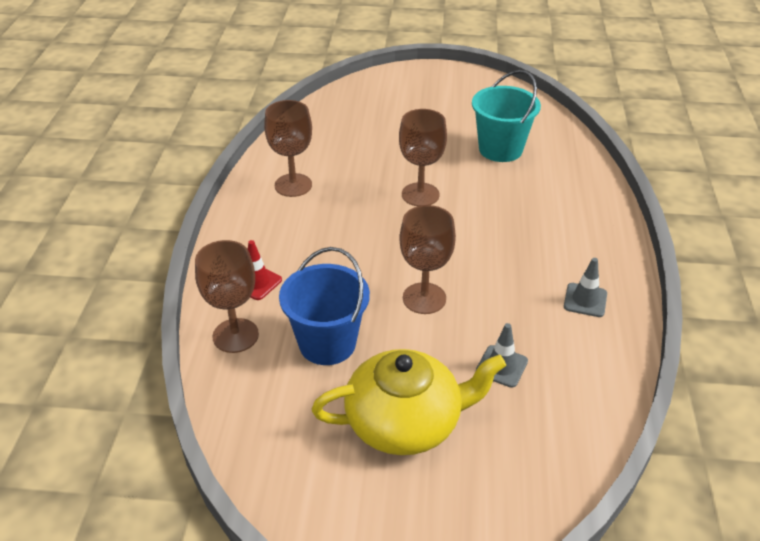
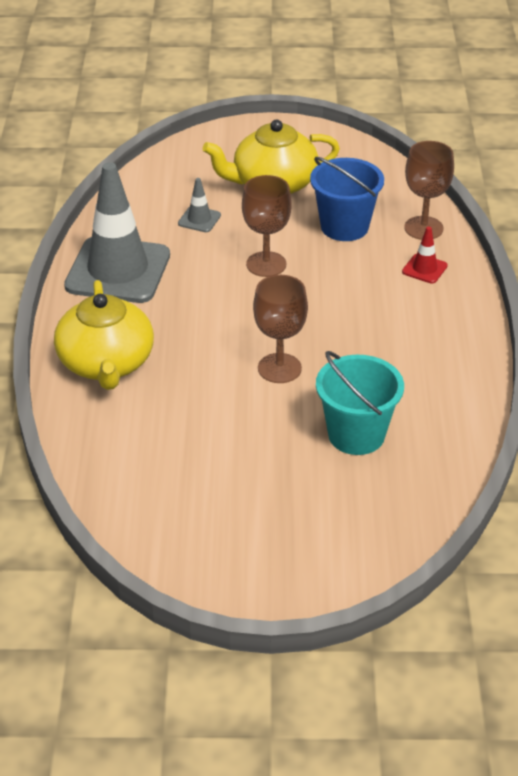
camera: 175 degrees right, 0 degrees up
brown goblet [264,100,312,197] -> none
turquoise bucket [472,70,541,162] -> turquoise bucket moved to [316,351,404,455]
grey traffic cone [564,258,607,317] -> grey traffic cone [64,162,170,303], size x2.45
none -> yellow teapot [54,280,154,390]

